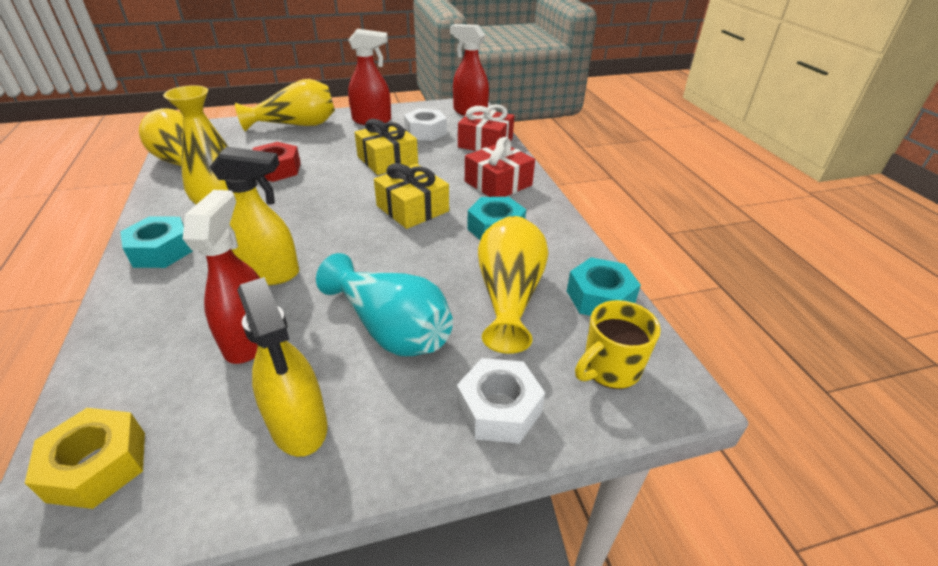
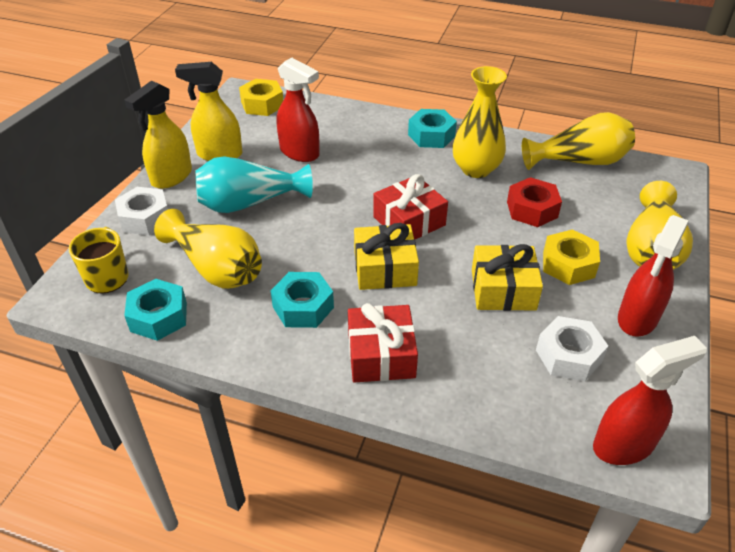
camera: 125 degrees right, 5 degrees up
yellow spray bottle [210,147,299,285] -> yellow spray bottle moved to [124,81,192,189]
red gift [458,104,514,151] -> red gift moved to [373,174,448,240]
none -> yellow nut [543,229,600,285]

